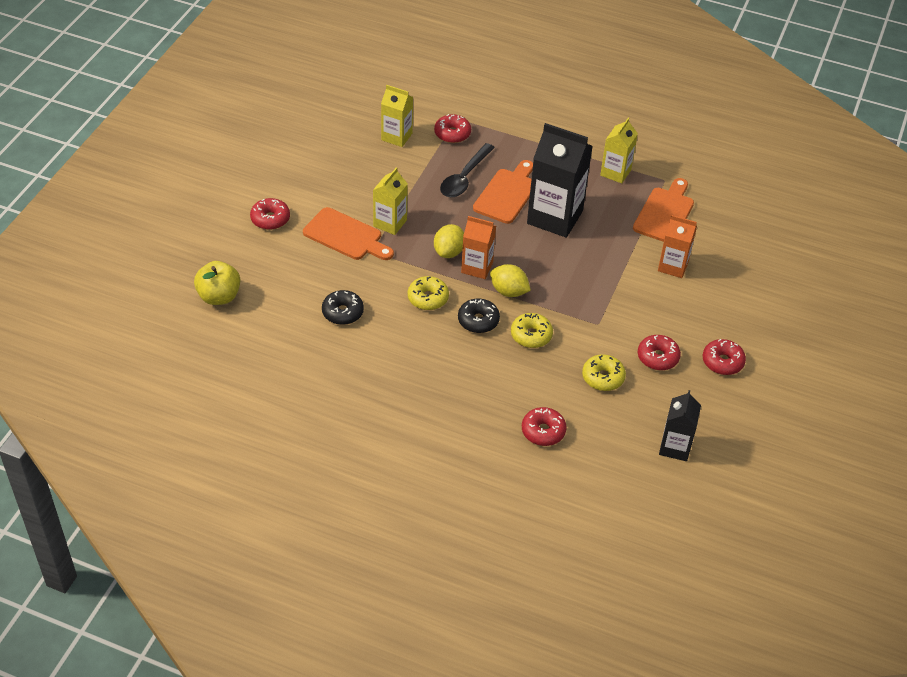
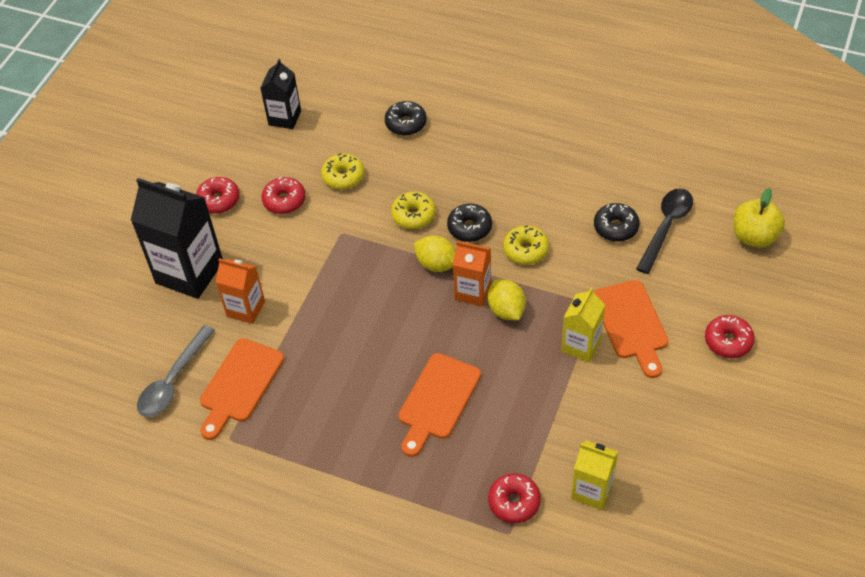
camera: 175 degrees left, 5 degrees up
orange cutting board [303,207,394,260] -> orange cutting board turned 135 degrees counterclockwise [593,280,669,378]
yellow lemon [434,224,464,258] -> yellow lemon turned 45 degrees counterclockwise [488,279,526,320]
black spoon [440,143,495,197] -> black spoon moved to [636,188,693,274]
red donut [522,407,567,446] -> black donut [385,101,427,136]
black carton [527,123,593,238] -> black carton moved to [131,178,223,299]
yellow carton [600,118,638,183] -> none
none -> grey spoon [137,325,215,417]

